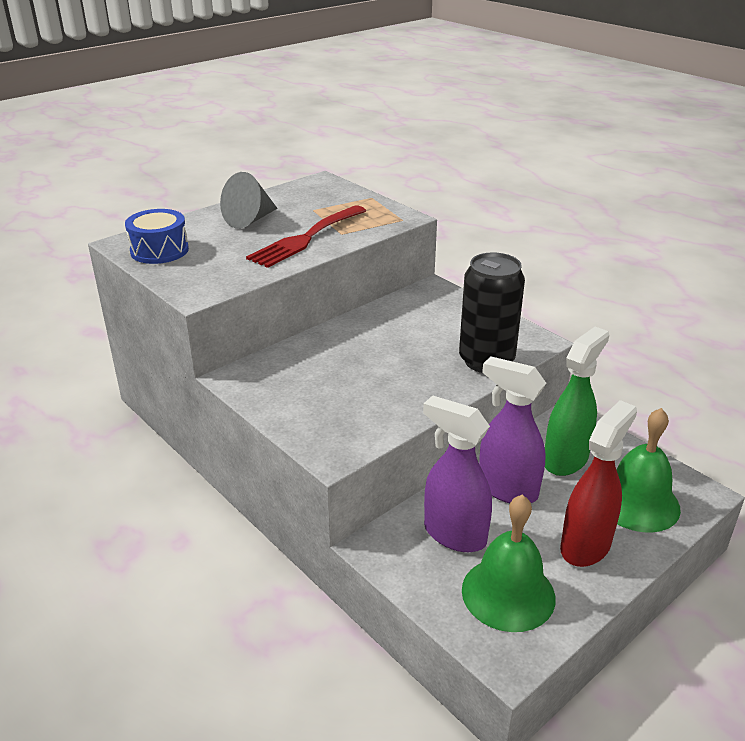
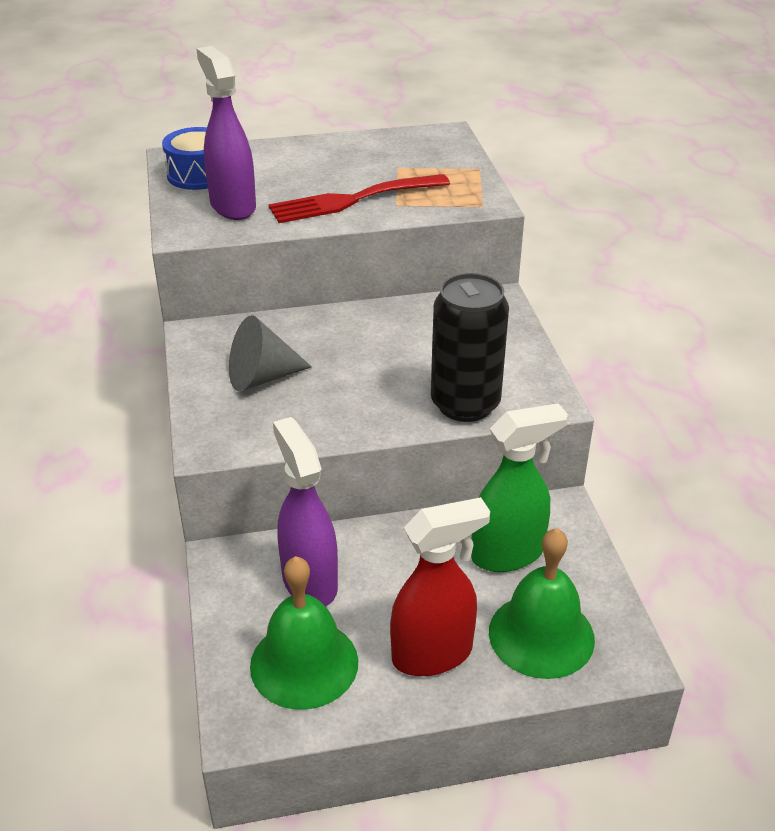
camera: 30 degrees right, 5 degrees up
grey cone [220,172,278,229] -> grey cone moved to [229,315,312,391]
purple spray bottle [479,356,546,503] -> purple spray bottle moved to [196,46,256,220]

